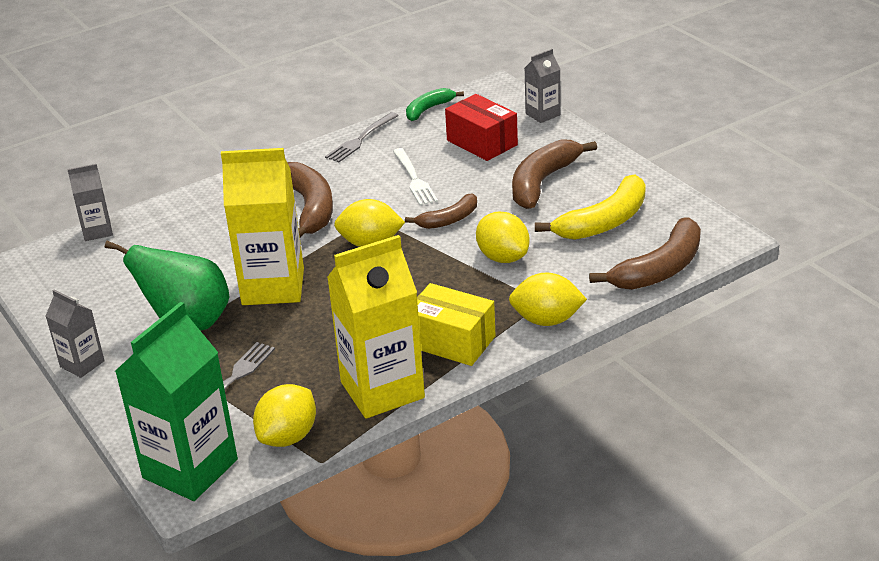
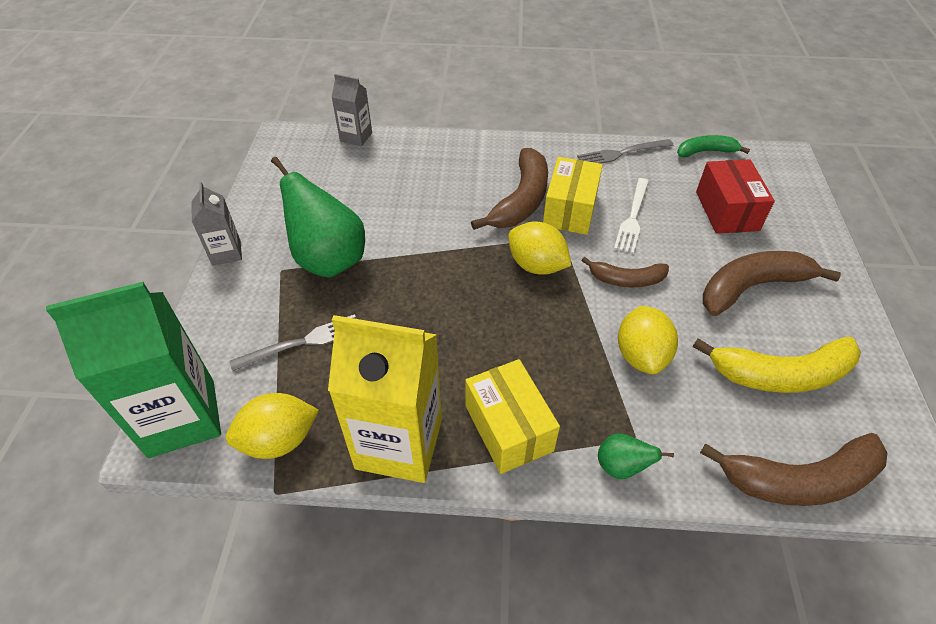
camera: 35 degrees right, 15 degrees up
yellow carton [221,148,304,305] -> none
yellow lemon [509,272,587,326] -> green pear [598,433,674,479]
grey carton [525,49,561,123] -> none
none -> yellow box [543,157,603,235]

